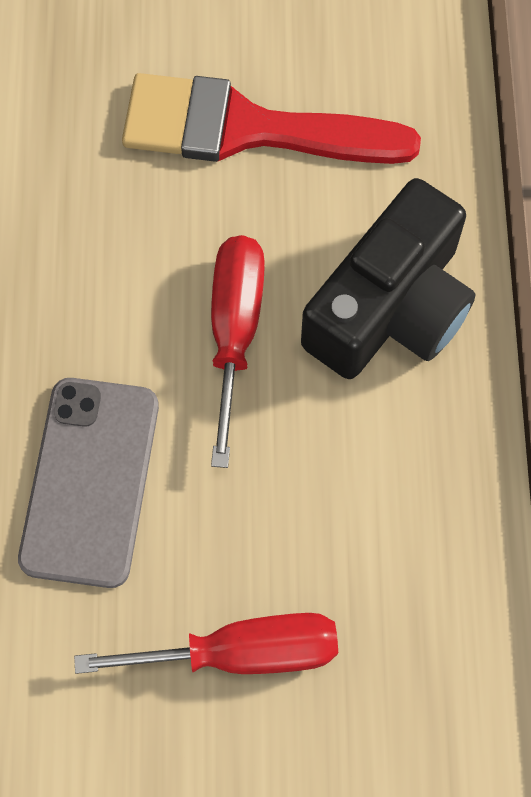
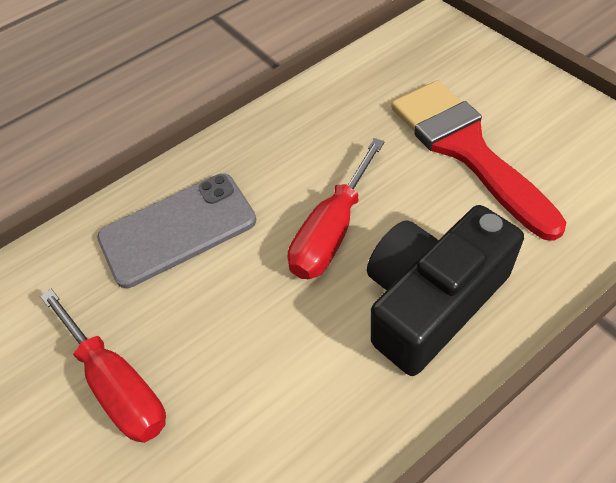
camera: 60 degrees right, 15 degrees down
red screwdriver [211,235,265,468] -> red screwdriver turned 150 degrees clockwise [288,138,385,279]
black camera [301,178,476,379] -> black camera turned 135 degrees clockwise [367,205,524,376]

